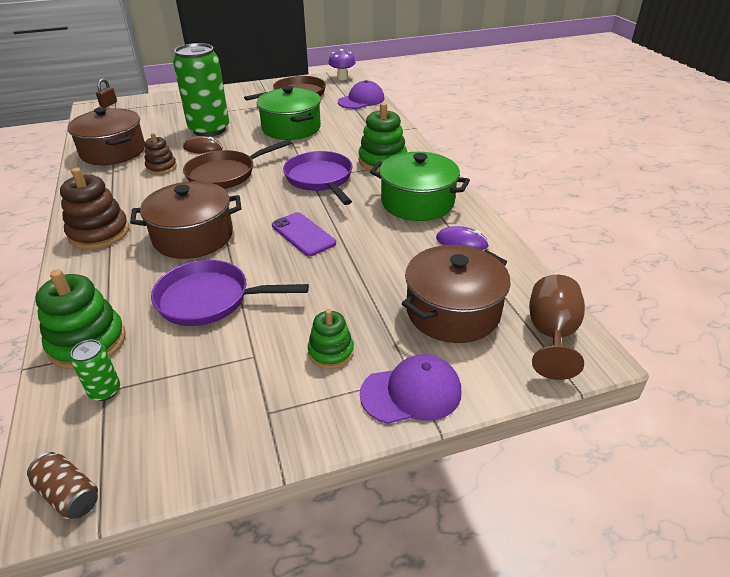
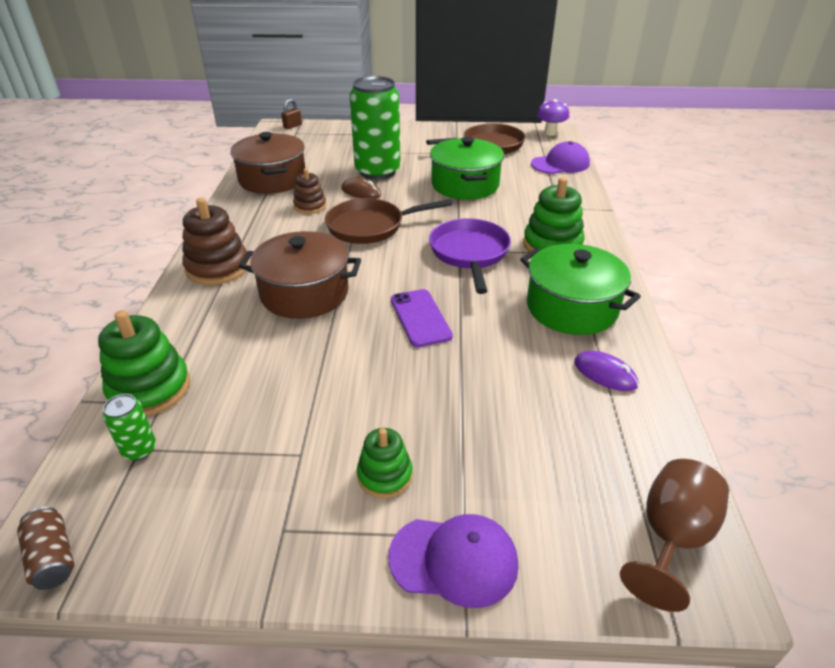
camera: 20 degrees right, 0 degrees up
purple pan [151,260,309,326] -> none
brown pot [402,245,511,343] -> none

